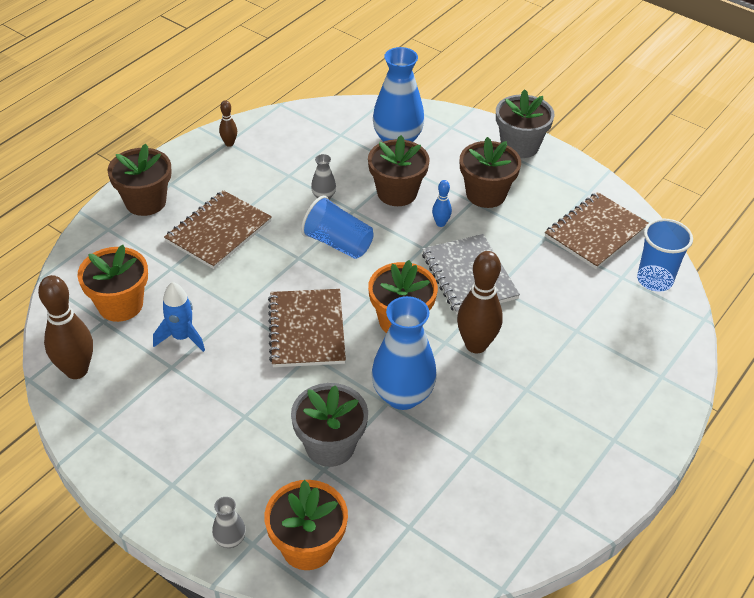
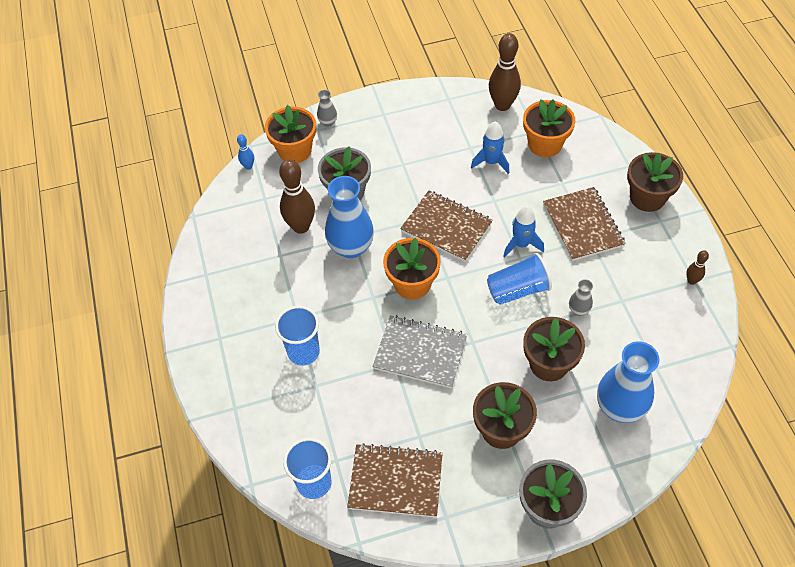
camera: 130 degrees right, 10 degrees up
blue bowling pin [432,180,452,227] -> blue bowling pin moved to [237,134,254,170]
brown bowling pin [457,251,503,354] -> brown bowling pin moved to [279,159,315,234]
brown notebook [545,192,648,269] -> brown notebook turned 75 degrees counterclockwise [347,443,443,517]
none -> blue cup [275,306,320,366]
none -> blue rocket [503,206,544,258]

